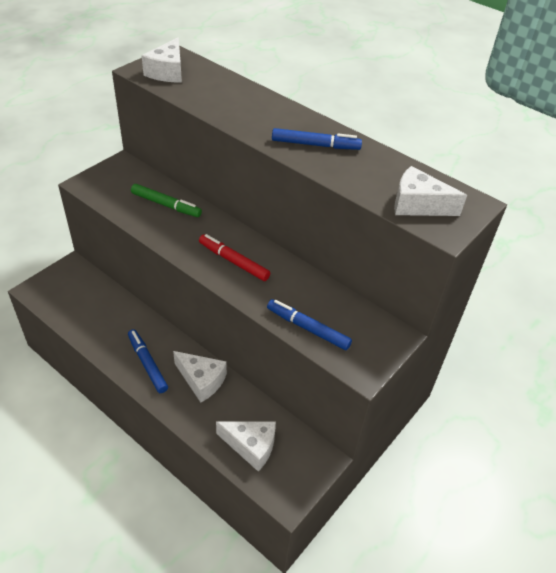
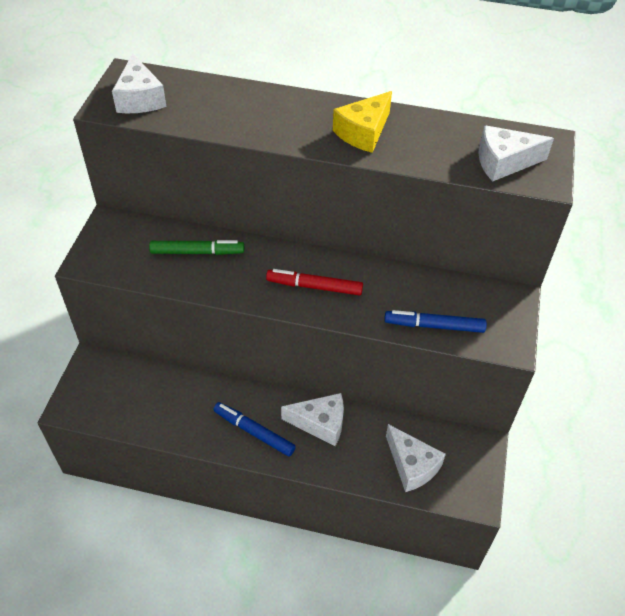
camera: 25 degrees left, 5 degrees up
white cheese [216,421,276,471] -> white cheese turned 60 degrees clockwise [386,424,446,492]
blue marker [272,128,362,150] -> yellow cheese [333,91,392,153]

